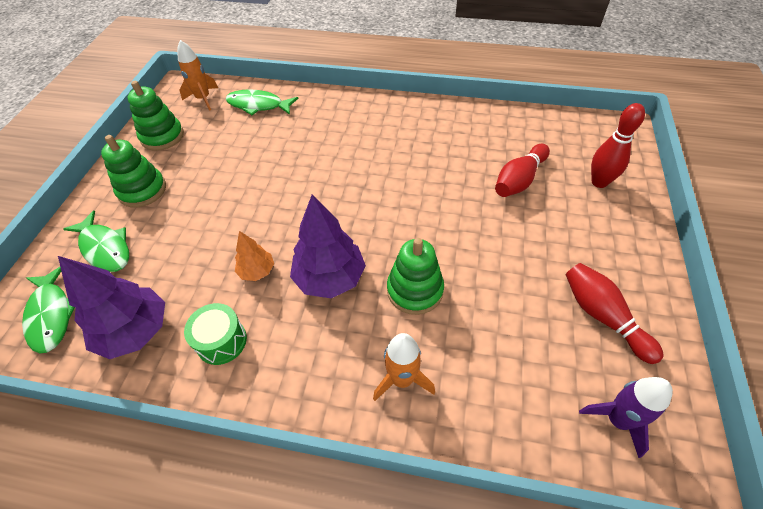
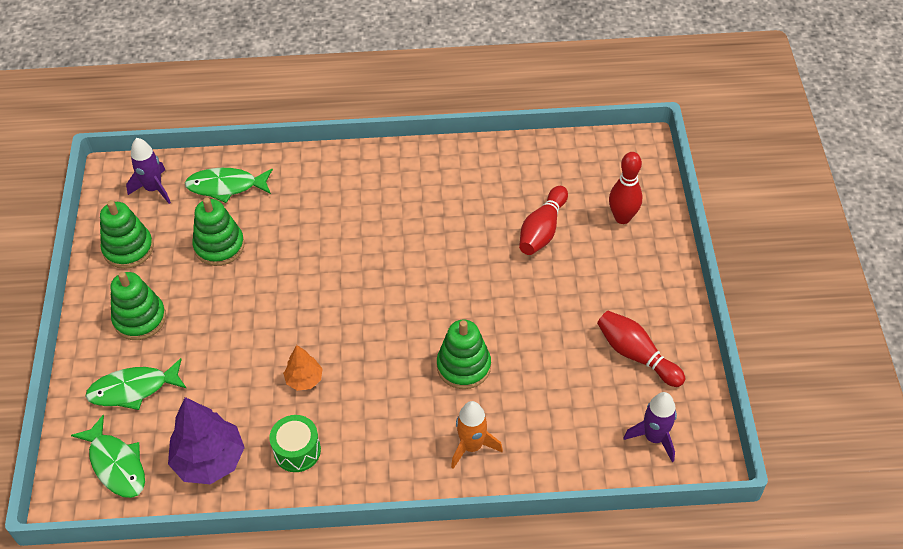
camera: 15 degrees left, 0 degrees up
green fish [63,211,129,272] -> green fish turned 135 degrees clockwise [85,358,187,410]
orange rocket [177,40,218,111] -> purple rocket [126,138,171,204]
purple tree [290,194,366,298] -> none
none -> green stacking toy [192,198,245,266]

